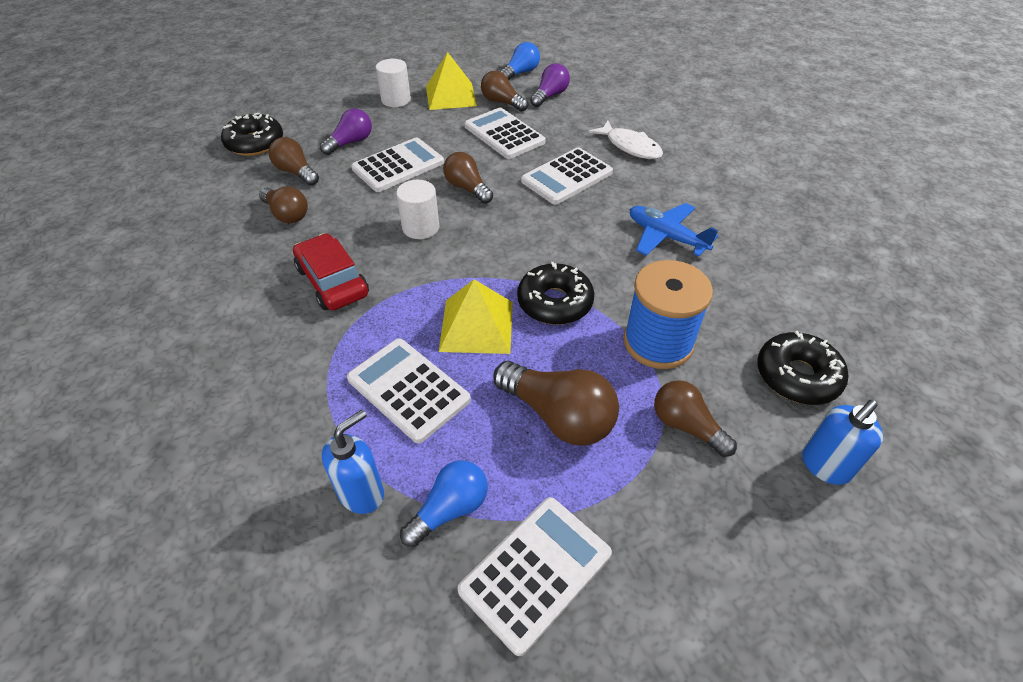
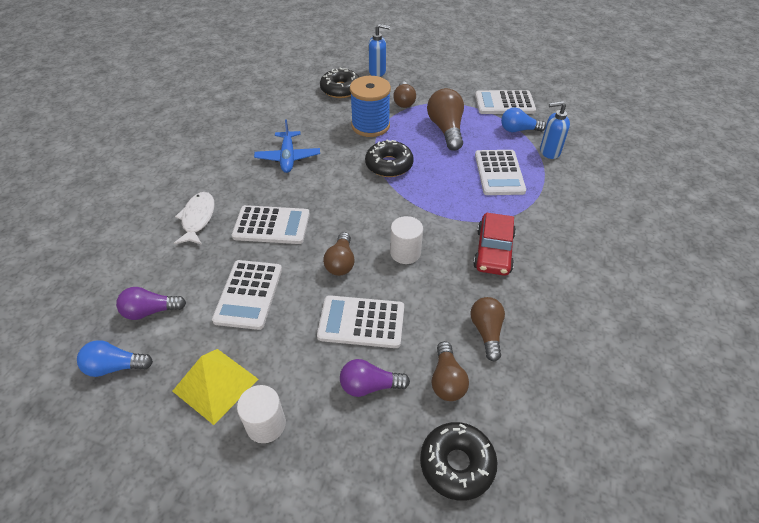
camera: 135 degrees left, 0 degrees up
yellow pyramid [439,279,513,354] -> none
brown light bulb [481,71,528,111] -> none

